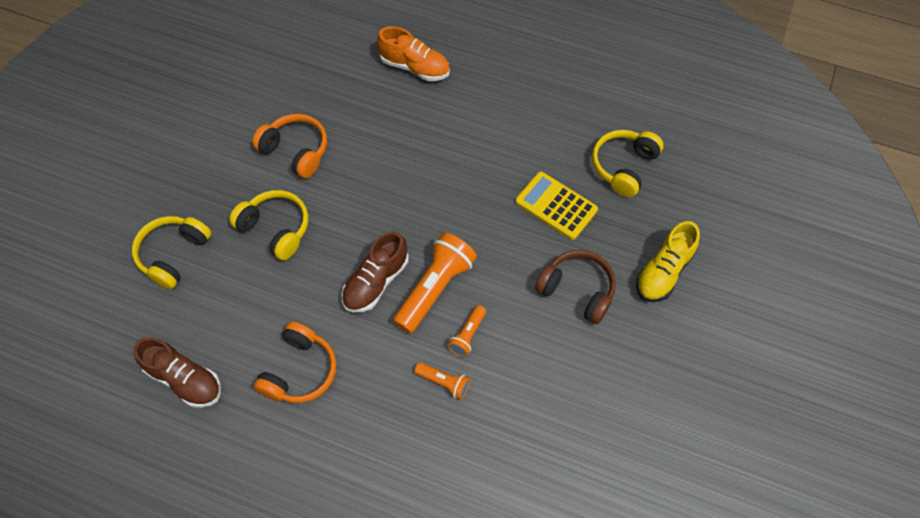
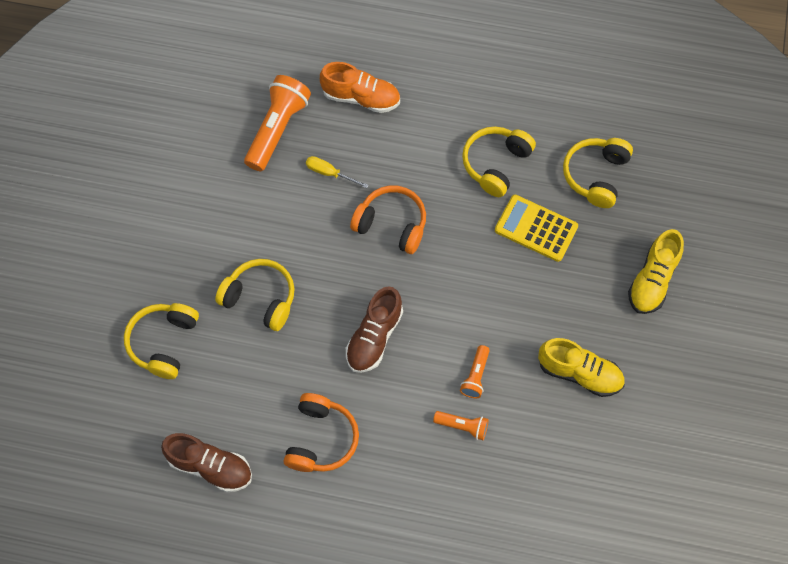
camera: 10 degrees left, 5 degrees up
orange headphones [252,114,327,178] -> orange headphones moved to [350,185,426,254]
orange flashlight [393,233,477,334] -> orange flashlight moved to [244,75,311,171]
brown headphones [535,250,616,324] -> none
none -> yellow screwdriver [306,156,369,188]
none -> yellow headphones [462,127,536,197]
none -> yellow shoe [538,338,625,397]

